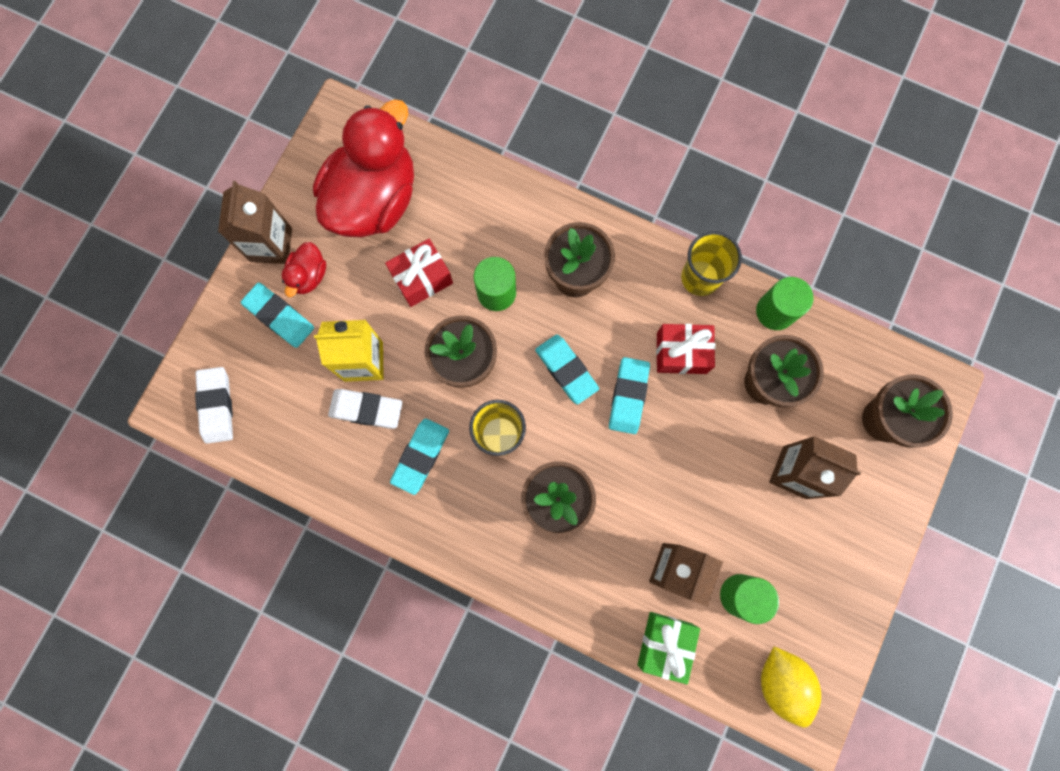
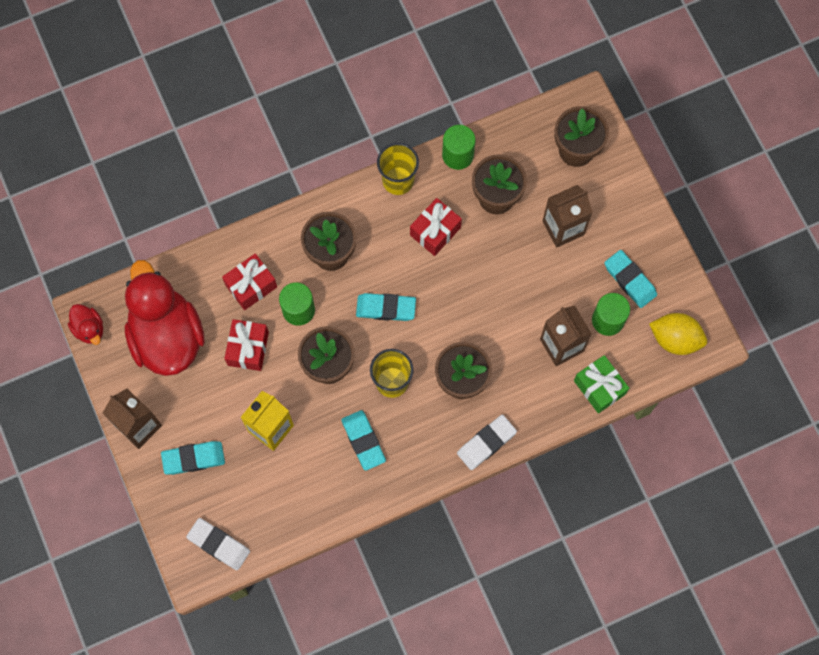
camera: 50 degrees left, 5 degrees down
red duck [281,242,326,297] -> red duck moved to [68,304,103,345]
white eraser [328,389,403,429] -> white eraser moved to [457,415,517,470]
turquoise eraser [609,357,650,434] -> turquoise eraser moved to [605,250,657,308]
none -> red gift [222,254,277,310]

